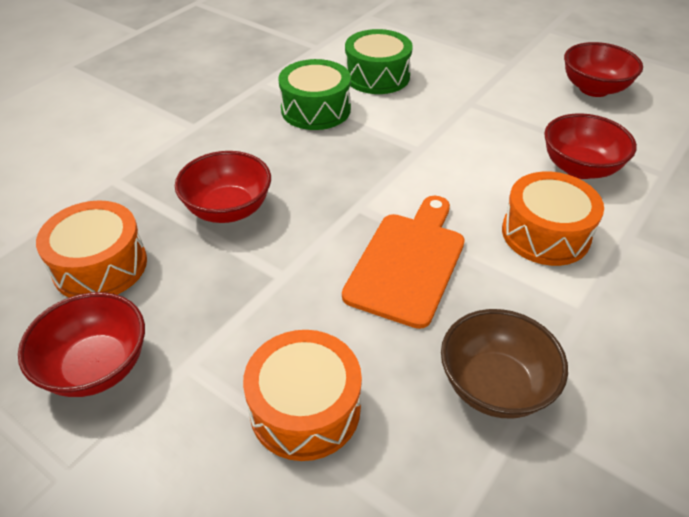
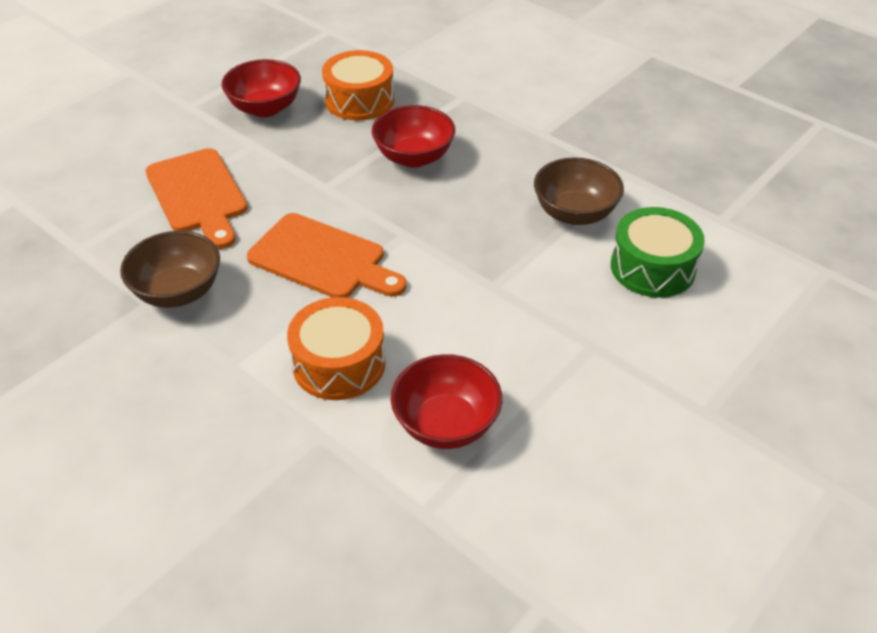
camera: 95 degrees right, 0 degrees up
orange drum [243,330,362,461] -> orange cutting board [146,148,247,249]
green drum [278,59,351,130] -> brown bowl [534,158,624,225]
red bowl [564,42,643,97] -> none

